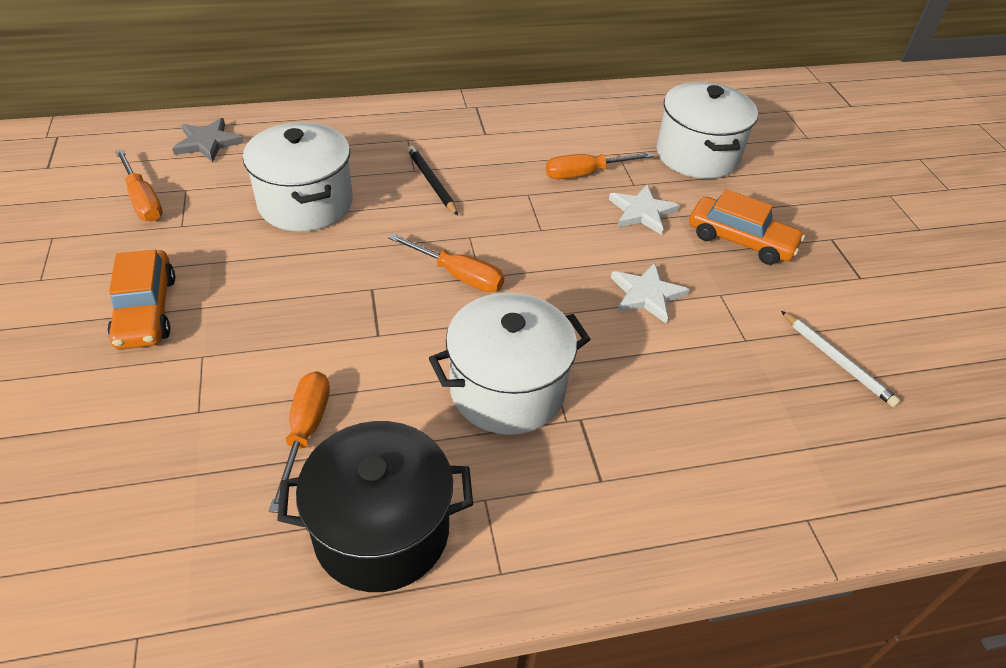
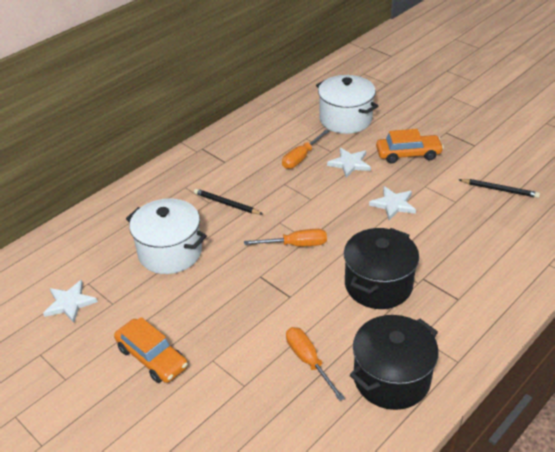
camera: 30 degrees left, 5 degrees down
orange screwdriver [115,149,163,222] -> white star [43,280,98,323]
grey star [172,118,244,163] -> none
white pot [429,293,591,435] -> black pot [344,228,419,309]
white pencil [781,311,901,407] -> black pencil [458,179,540,198]

